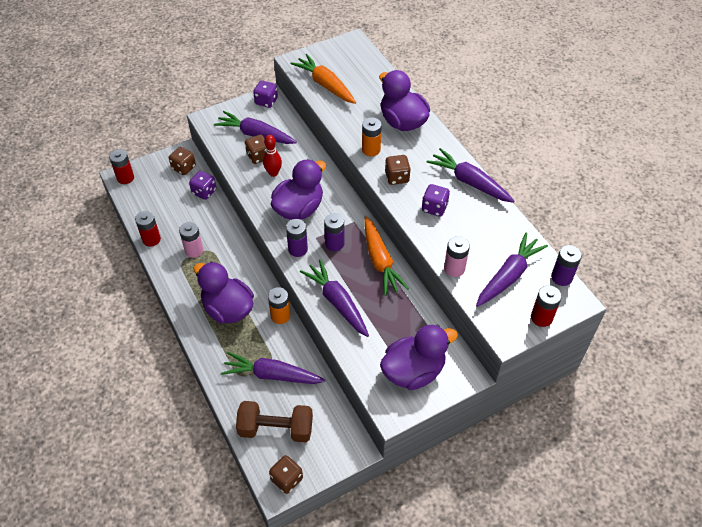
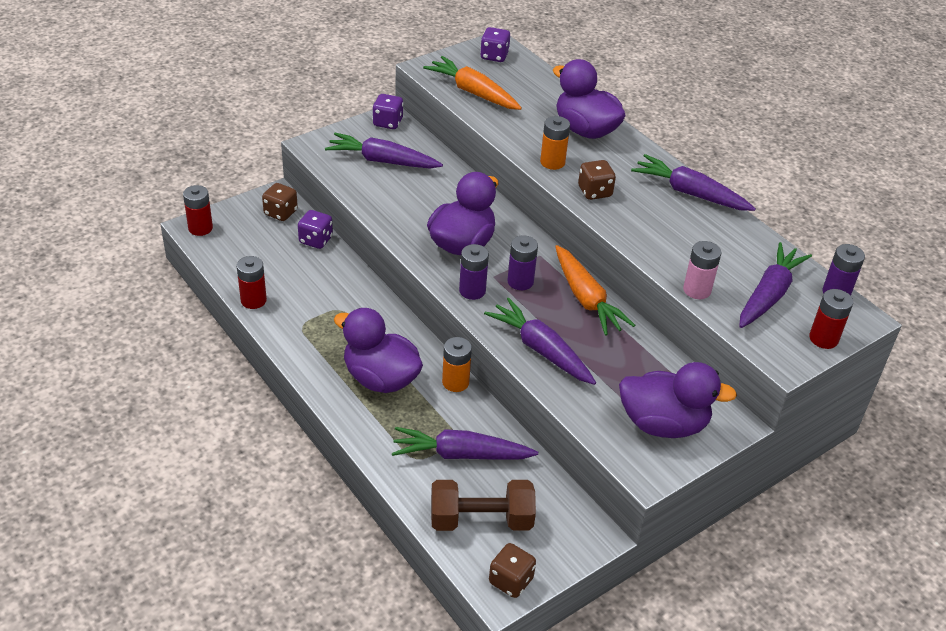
camera: 10 degrees left, 10 degrees down
pink battery [179,222,203,258] -> none
brown dice [245,135,266,164] -> none
red bowling pin [263,135,282,177] -> none
purple duck [380,324,458,390] -> purple duck turned 45 degrees clockwise [619,362,737,438]
purple dice [422,184,450,217] -> purple dice moved to [480,27,510,62]

